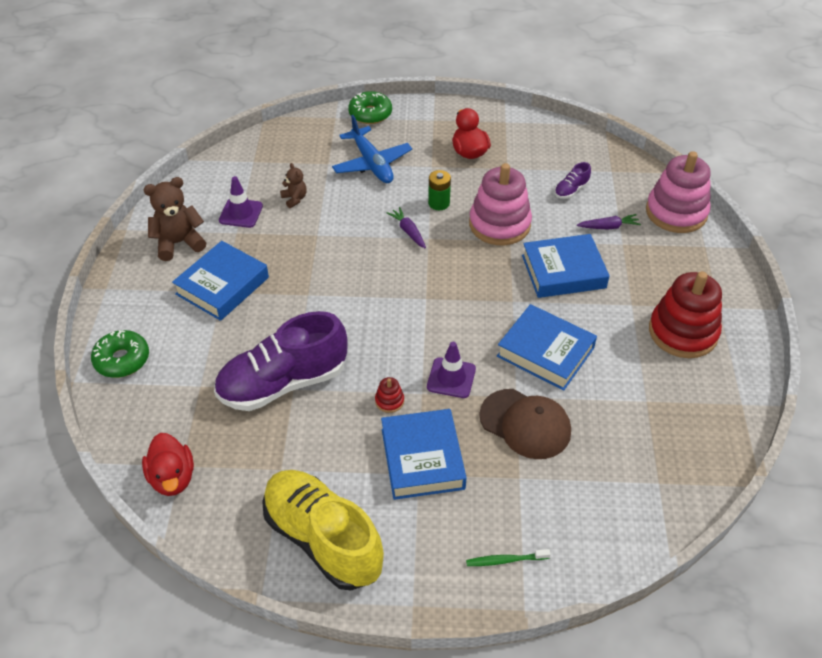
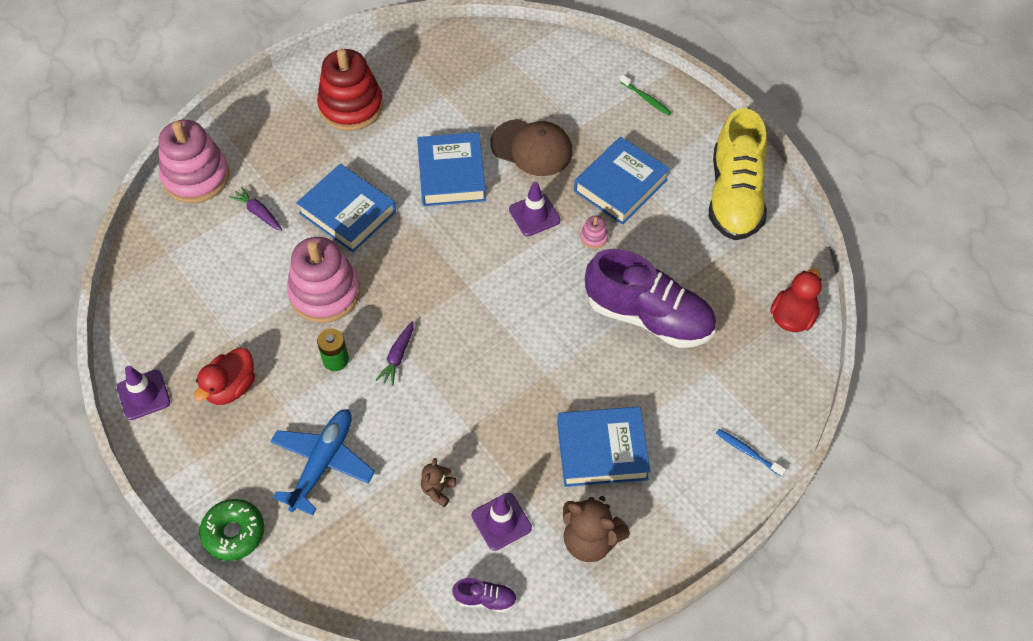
camera: 130 degrees left, 10 degrees up
green donut [91,330,149,378] -> blue toothbrush [716,429,786,477]
red stacking toy [375,377,404,413] -> pink stacking toy [580,215,608,249]
brown cap [479,389,571,459] -> brown cap turned 120 degrees clockwise [490,119,572,176]
purple shoe [554,162,591,199] -> purple shoe moved to [452,578,517,613]
none -> purple traffic cone [117,366,170,420]

